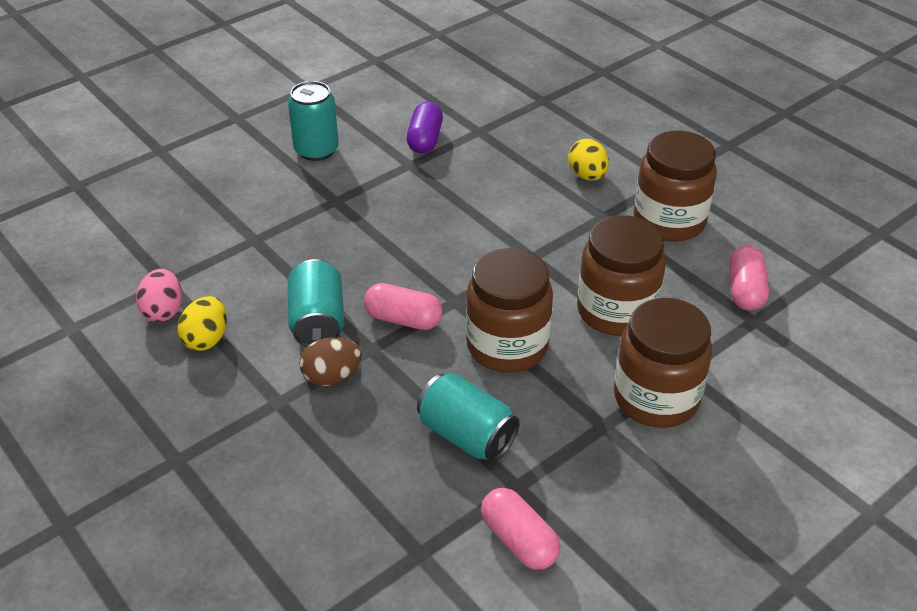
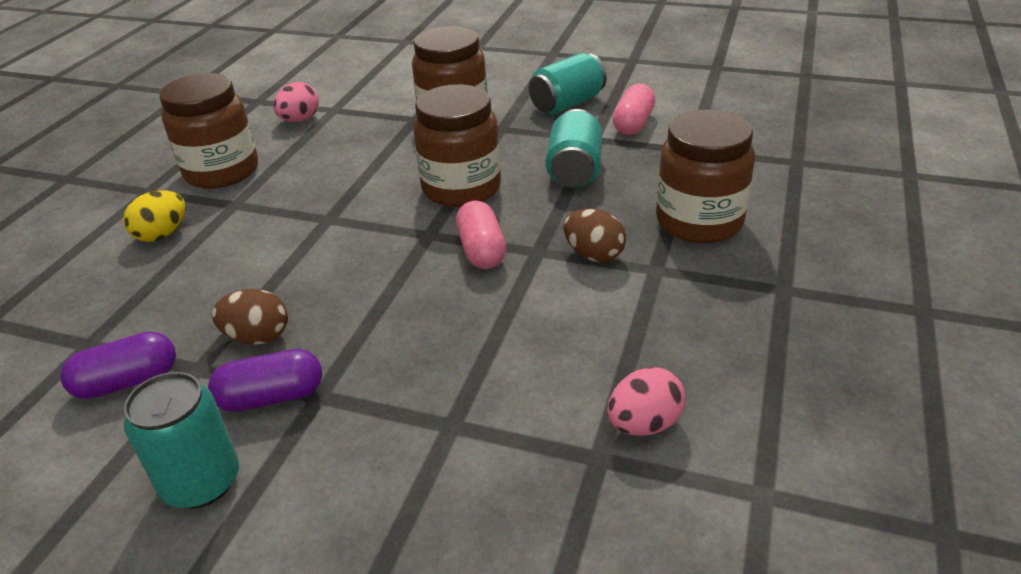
camera: 120 degrees left, 5 degrees down
yellow egg [178,296,227,351] -> none
turquoise can [288,259,344,347] -> turquoise can moved to [529,53,607,115]
brown jar [577,215,666,336] -> brown jar moved to [656,109,755,243]
pink capsule [729,246,769,310] -> pink egg [274,82,319,122]
none -> purple capsule [208,349,322,412]
none -> brown egg [212,289,288,345]

